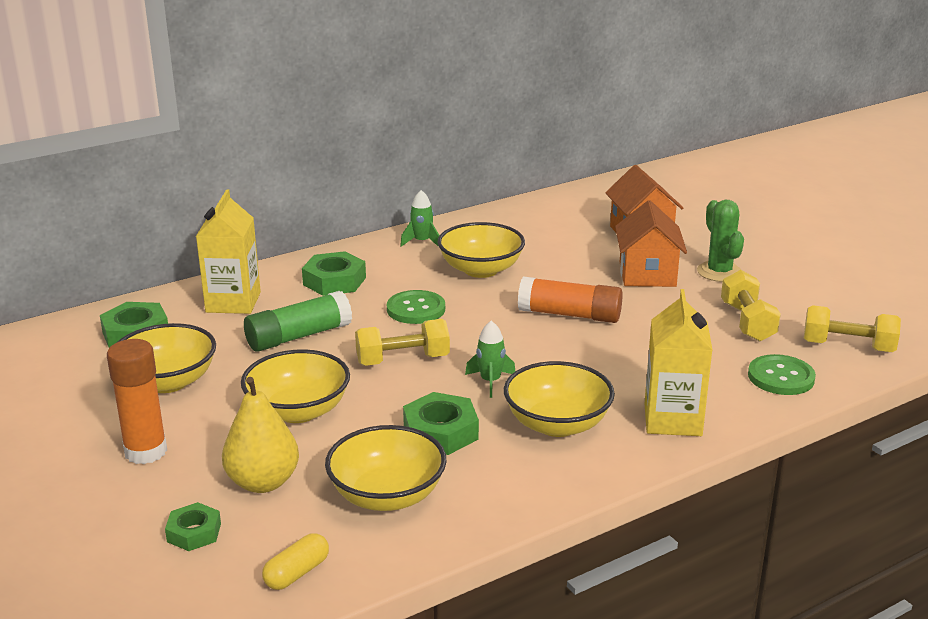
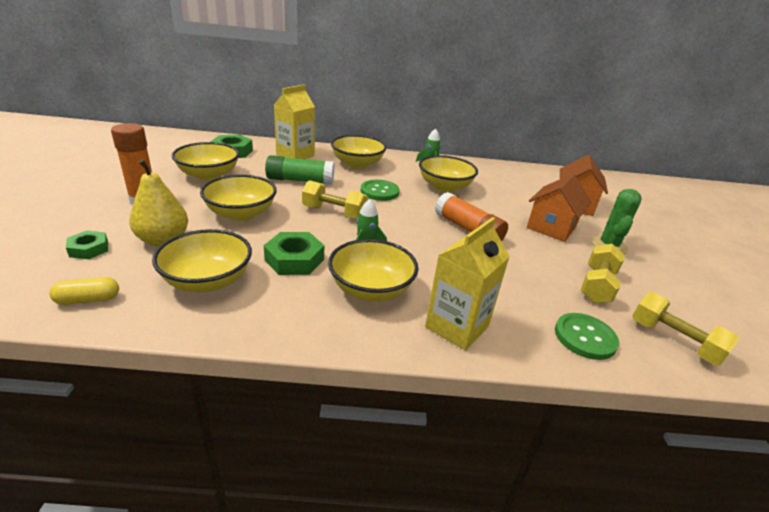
camera: 30 degrees right, 5 degrees up
green nut [302,251,366,296] -> yellow bowl [331,135,387,169]

